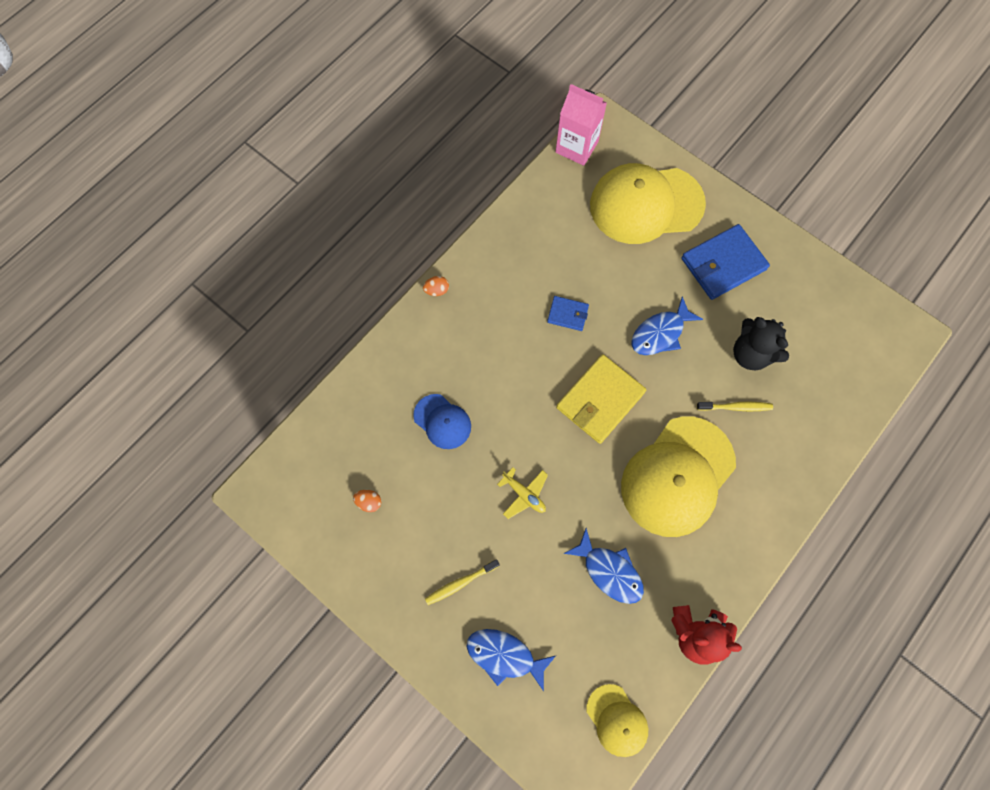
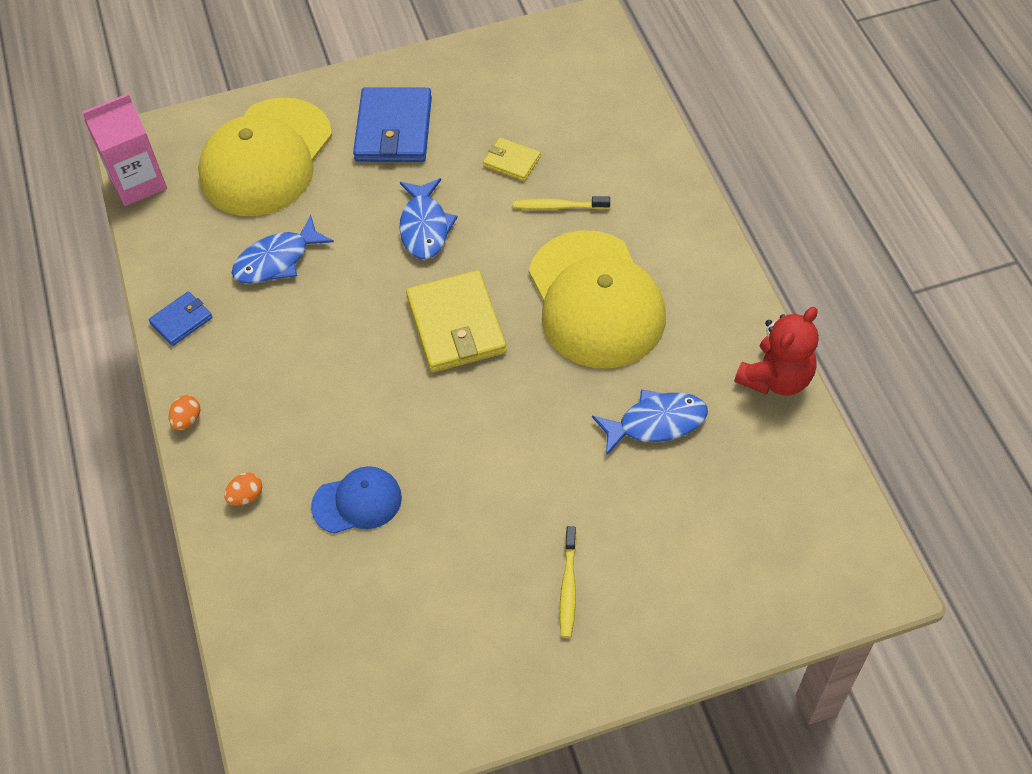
camera: 55 degrees left, 15 degrees down
orange egg [353,490,382,512] -> orange egg moved to [224,472,263,506]
blue fish [466,629,556,692] -> blue fish moved to [232,215,334,284]
yellow plane [497,467,548,519] -> none
blue wallet [547,296,589,331] -> blue wallet moved to [148,291,213,346]
yellow cap [586,684,648,757] -> none
yellow toothbrush [697,401,773,412] -> yellow toothbrush turned 120 degrees counterclockwise [513,196,610,210]
black teddy bear [733,317,789,370] -> yellow wallet [483,137,541,181]

